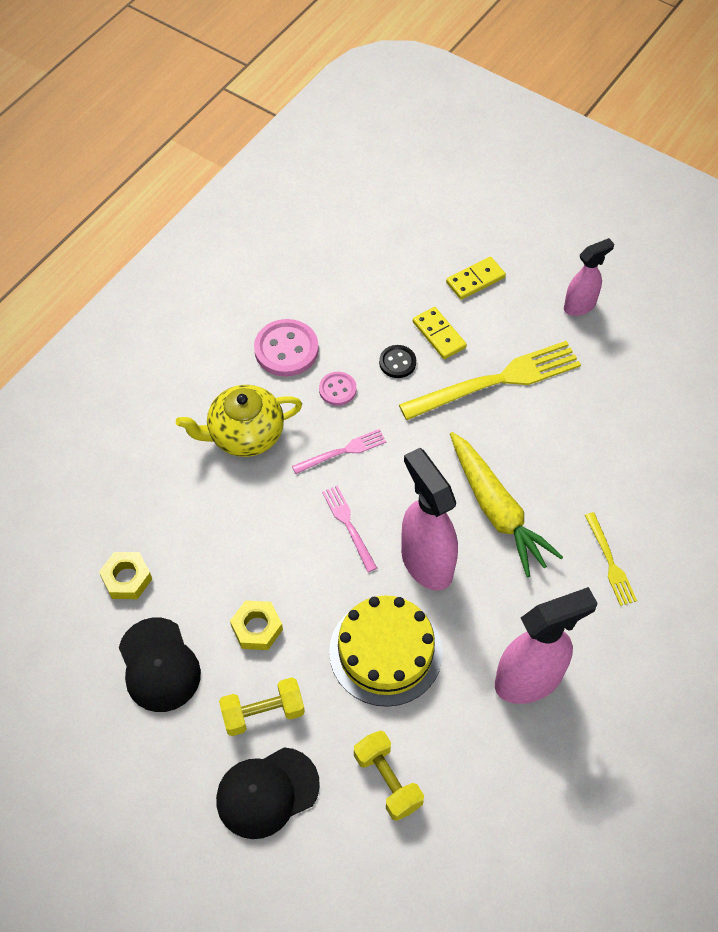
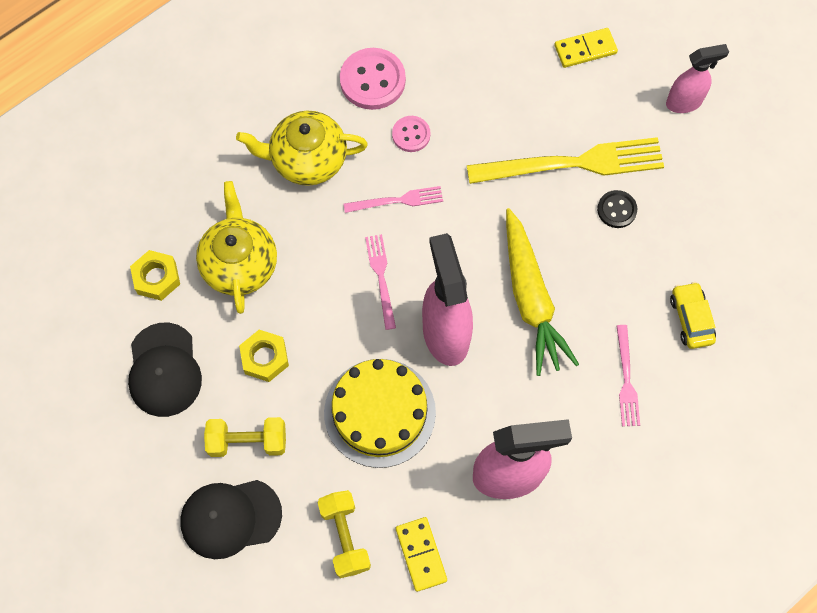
camera: 15 degrees right, 10 degrees up
black button [379,345,416,378] -> black button moved to [597,190,637,228]
yellow domino [413,307,467,359] -> yellow domino moved to [396,517,447,592]
yellow fork [585,512,637,606] -> pink fork [617,325,640,426]
none -> yellow teapot [196,181,277,314]
none -> yellow car [670,282,716,349]

